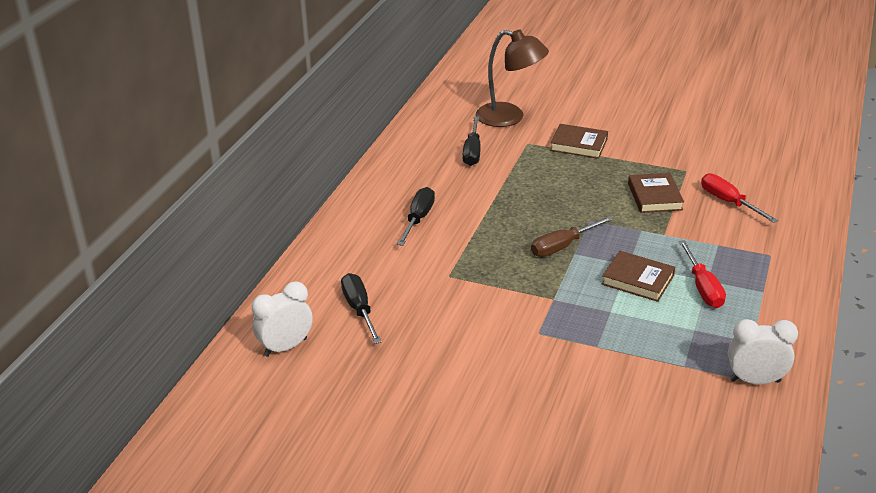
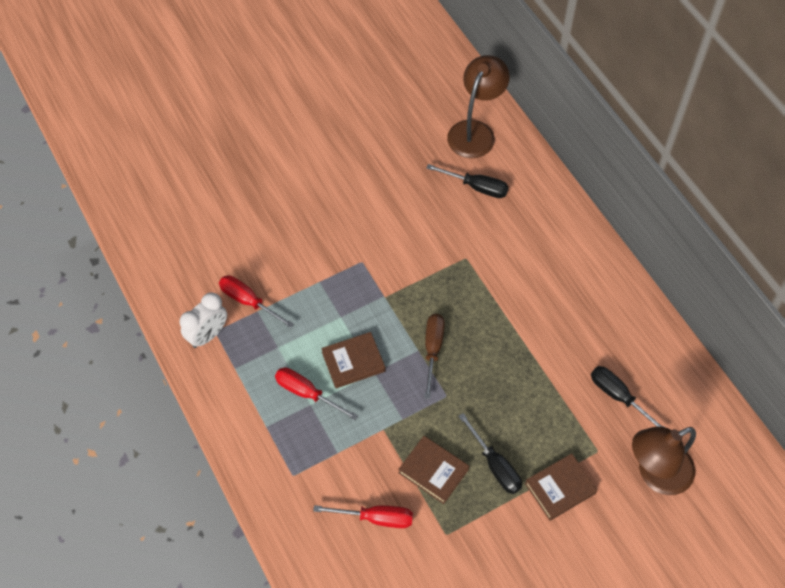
camera: 130 degrees right, 25 degrees up
white clock [252,281,313,357] -> brown lamp [447,55,510,158]
black screwdriver [397,187,435,246] -> black screwdriver moved to [458,413,522,494]
none -> red screwdriver [219,275,294,328]

